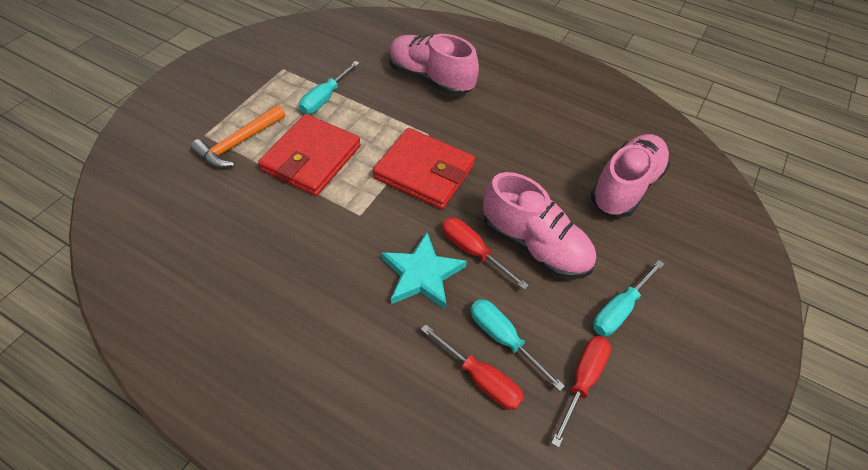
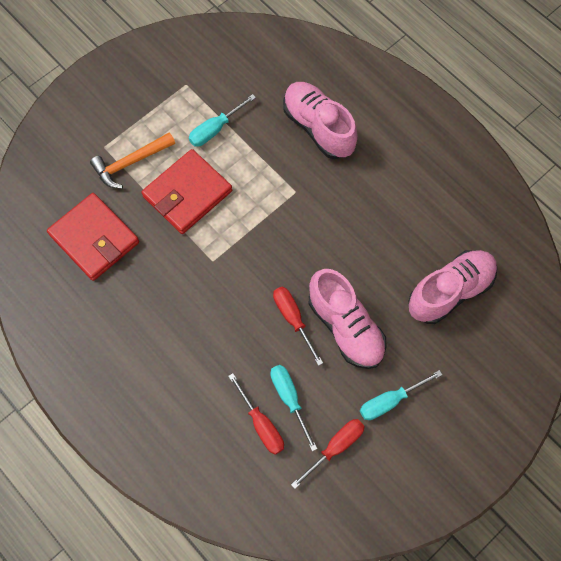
camera: 20 degrees right, 15 degrees up
red wallet [373,128,475,209] -> red wallet moved to [47,193,139,281]
turquoise star [381,232,467,310] -> none

